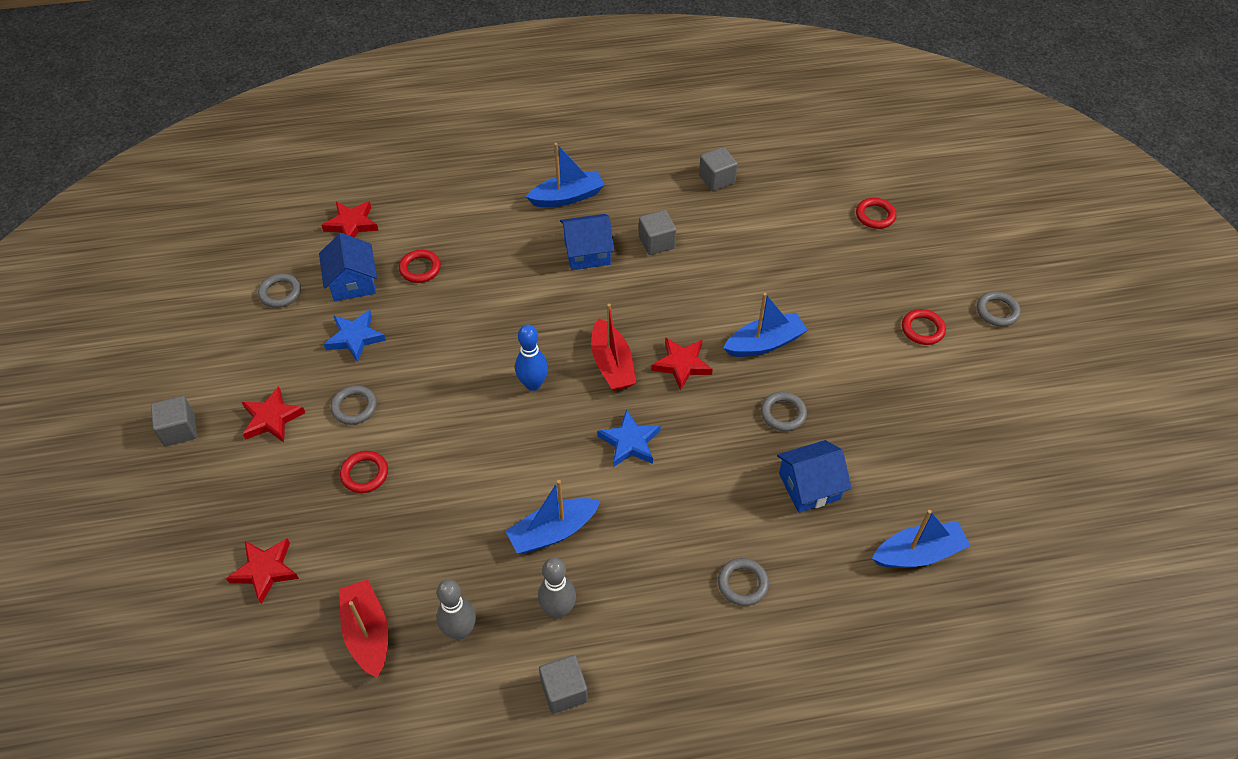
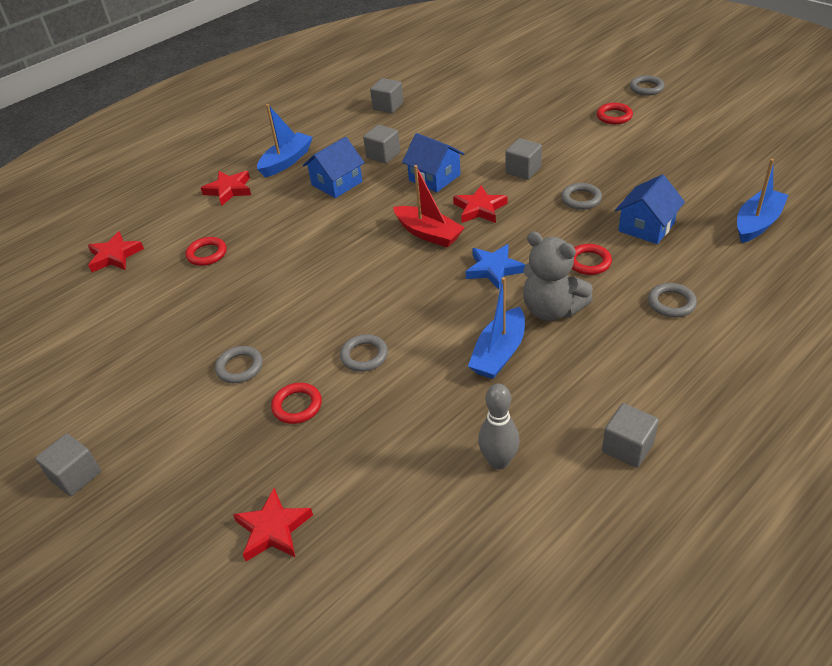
camera: 30 degrees left, 10 degrees down
red star [242,386,305,443] -> red star moved to [201,171,251,206]
grey ring [258,273,301,308] -> grey ring moved to [340,334,388,372]
blue house [319,233,377,301] -> blue house moved to [402,133,465,192]
blue star [324,310,386,362] -> none
red boat [339,579,388,678] -> none
blue bowling pin [515,324,548,391] -> none
grey bowling pin [538,558,576,618] -> none
blue boat [724,293,808,357] -> grey cube [505,138,542,180]
red ring [856,198,896,229] -> red ring moved to [572,244,612,275]
none -> grey teddy bear [523,231,593,321]

